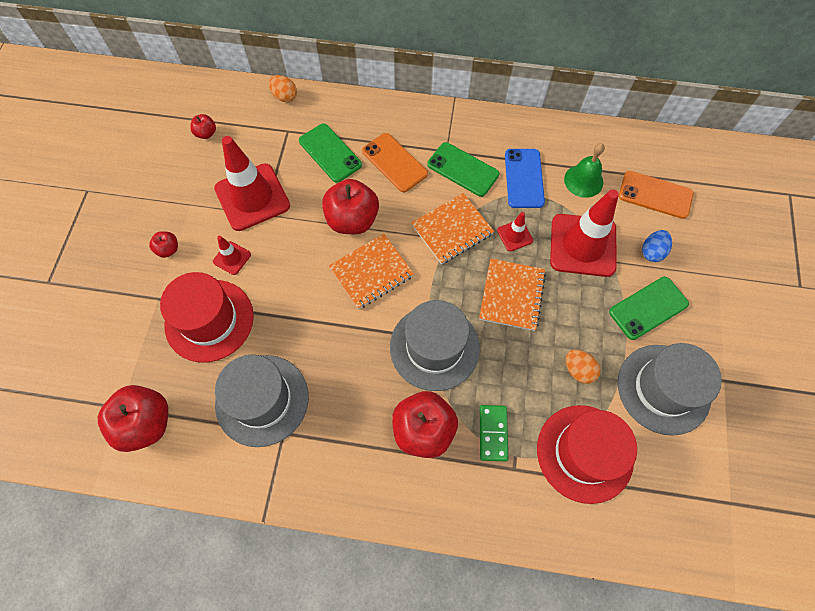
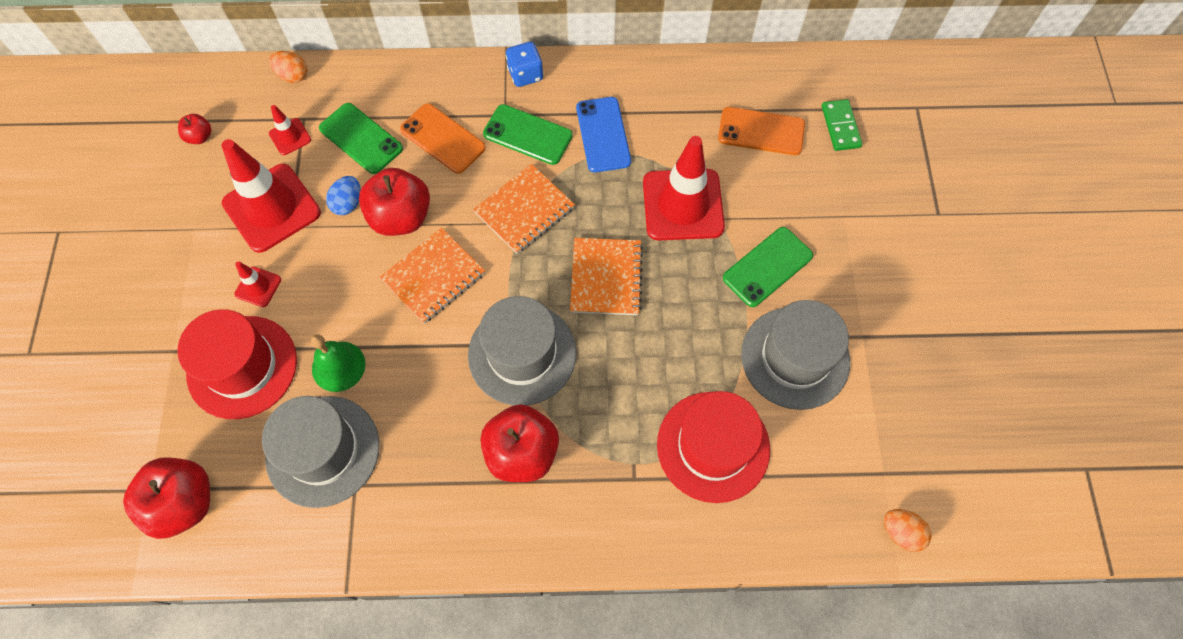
camera: 10 degrees left, 0 degrees up
red apple [149,231,178,258] -> none
green domino [480,405,508,461] -> green domino moved to [822,99,862,151]
red traffic cone [497,212,533,251] -> red traffic cone moved to [269,105,311,155]
green bell [564,143,605,198] -> green bell moved to [311,335,365,392]
orange egg [566,350,600,384] -> orange egg moved to [884,509,932,552]
blue egg [642,230,672,262] -> blue egg moved to [326,176,361,215]
none -> blue dice [506,42,543,87]

